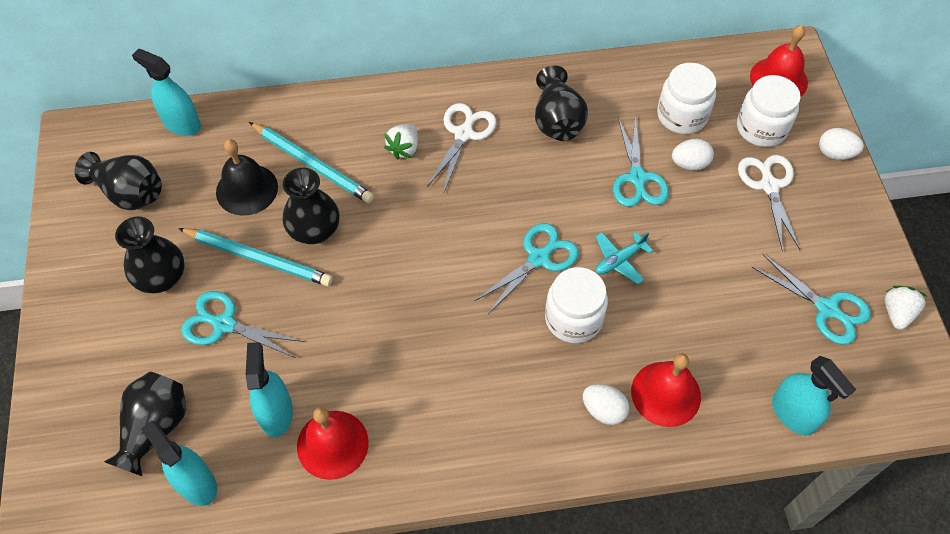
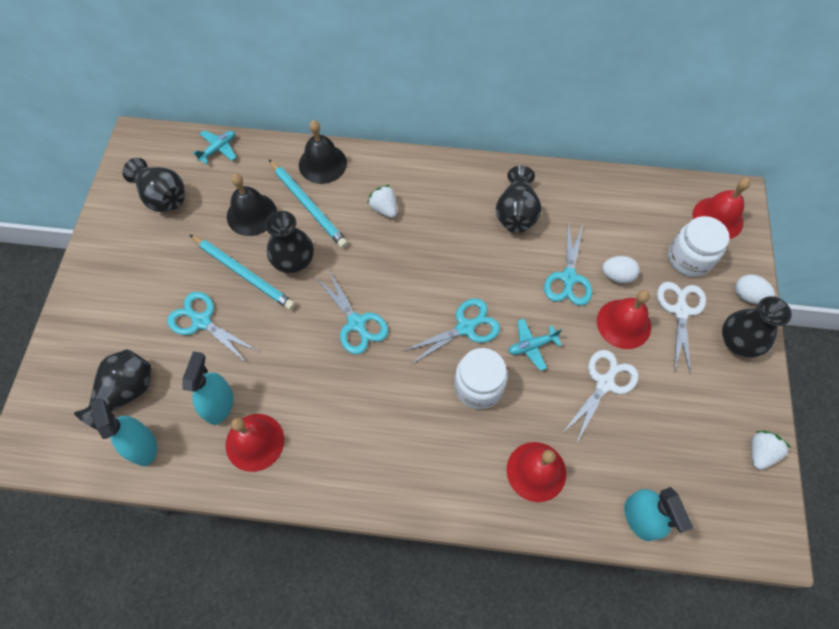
camera: 15 degrees right, 5 degrees up
black vase [115,217,185,293] -> black vase moved to [722,296,792,358]
turquoise spray bottle [132,49,201,136] -> turquoise plane [193,130,236,164]
white strawberry [384,124,418,160] -> white strawberry turned 105 degrees clockwise [368,185,397,218]
white scissors [427,103,496,192] -> white scissors moved to [564,350,639,444]
white egg [583,384,629,425] -> none
white jar [657,63,717,134] -> none
turquoise scissors [752,254,871,344] -> turquoise scissors moved to [316,270,388,354]
none -> black bell [299,120,347,184]
none -> red bell [597,290,651,349]

